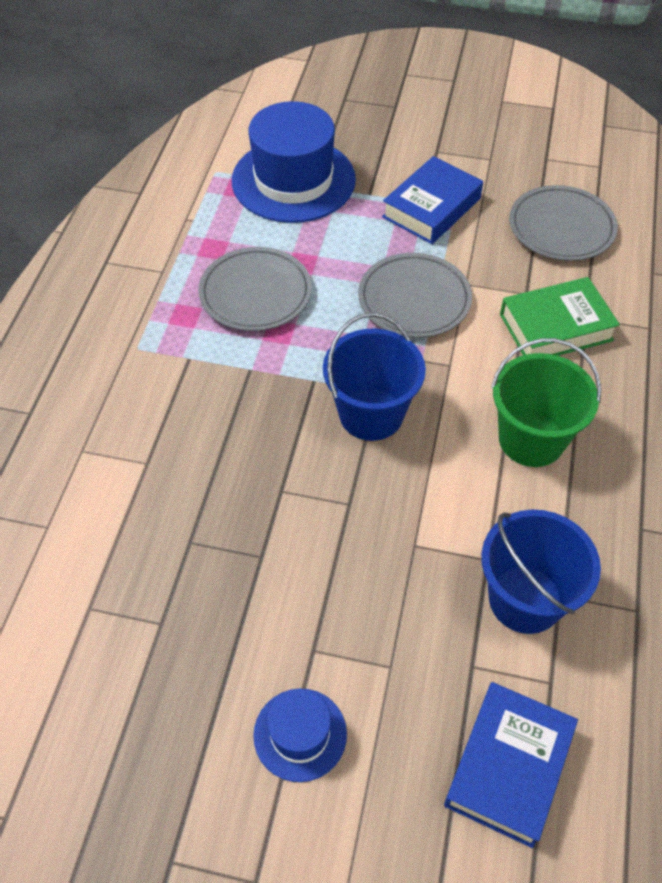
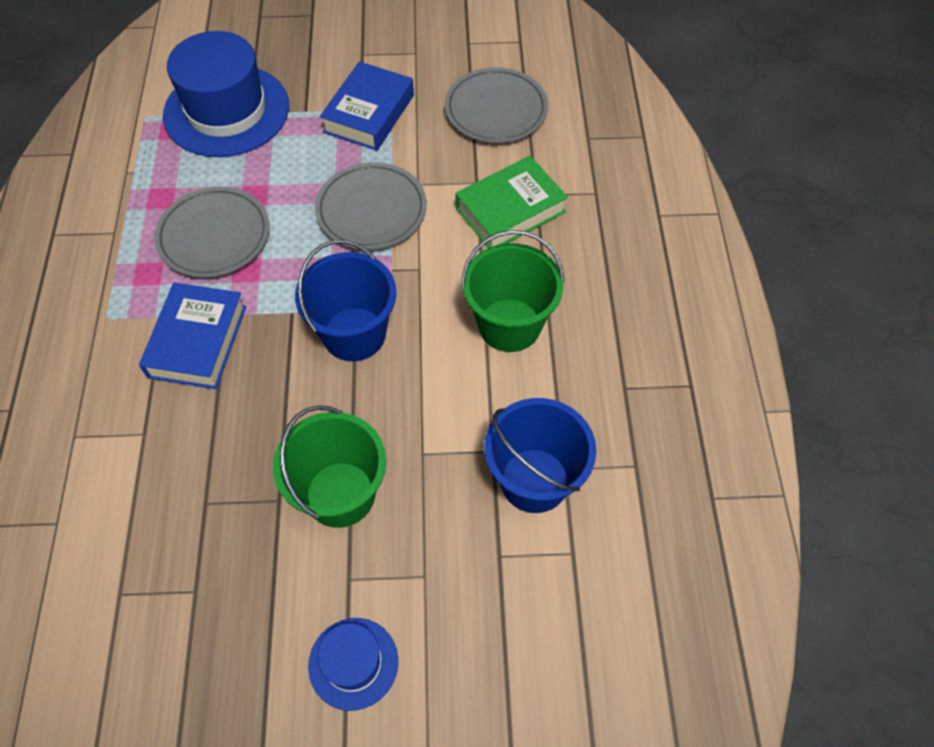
camera: 15 degrees left, 5 degrees up
blue book [444,682,578,848] -> blue book moved to [139,282,246,389]
none -> green bucket [273,405,386,528]

